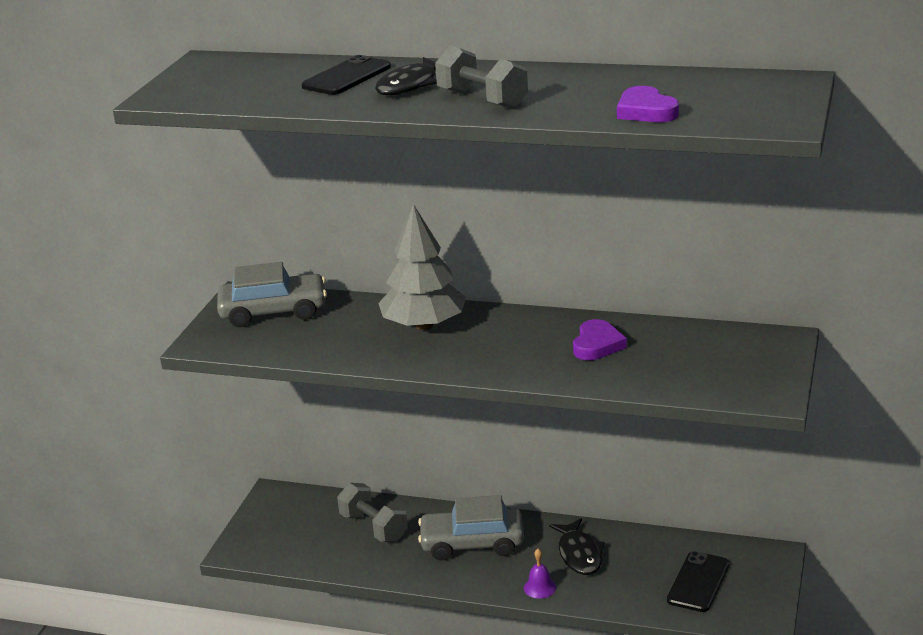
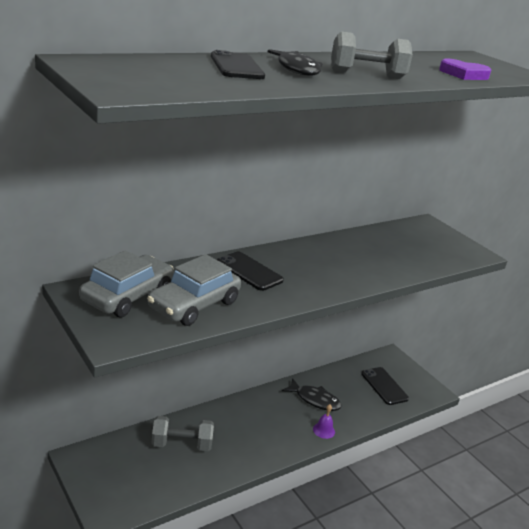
camera: 55 degrees left, 0 degrees up
grey tree [378,204,466,330] -> black phone [217,252,284,291]
grey car [418,495,524,561] -> grey car moved to [147,254,241,326]
purple heart [573,319,627,360] -> none

